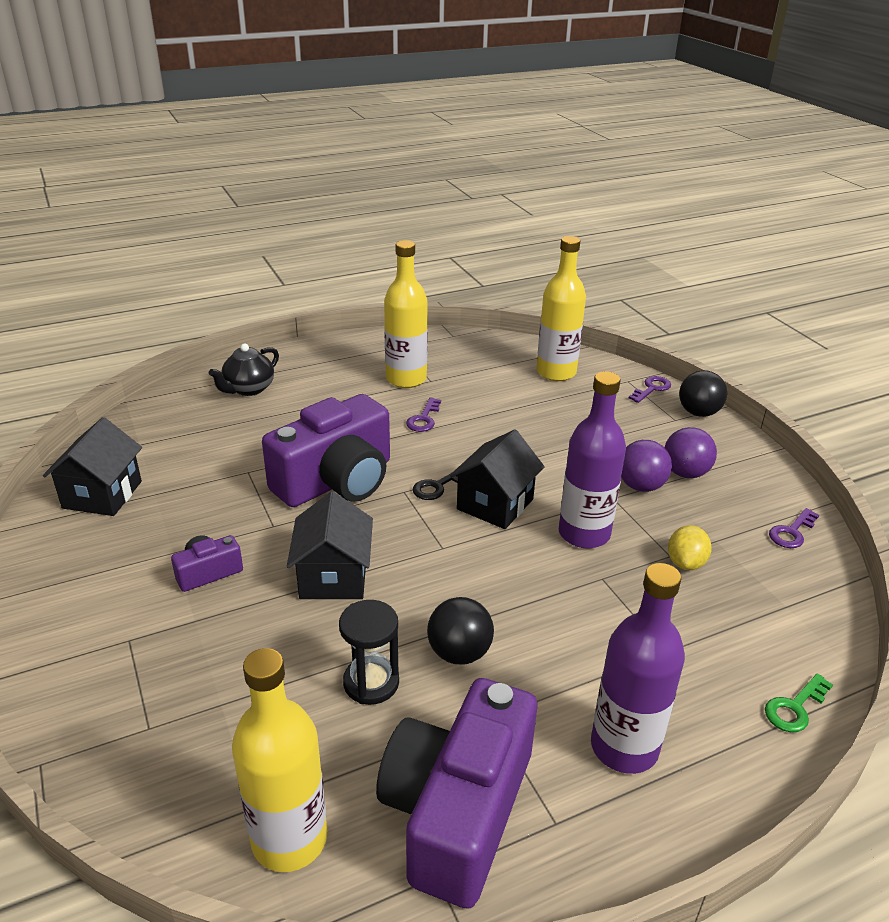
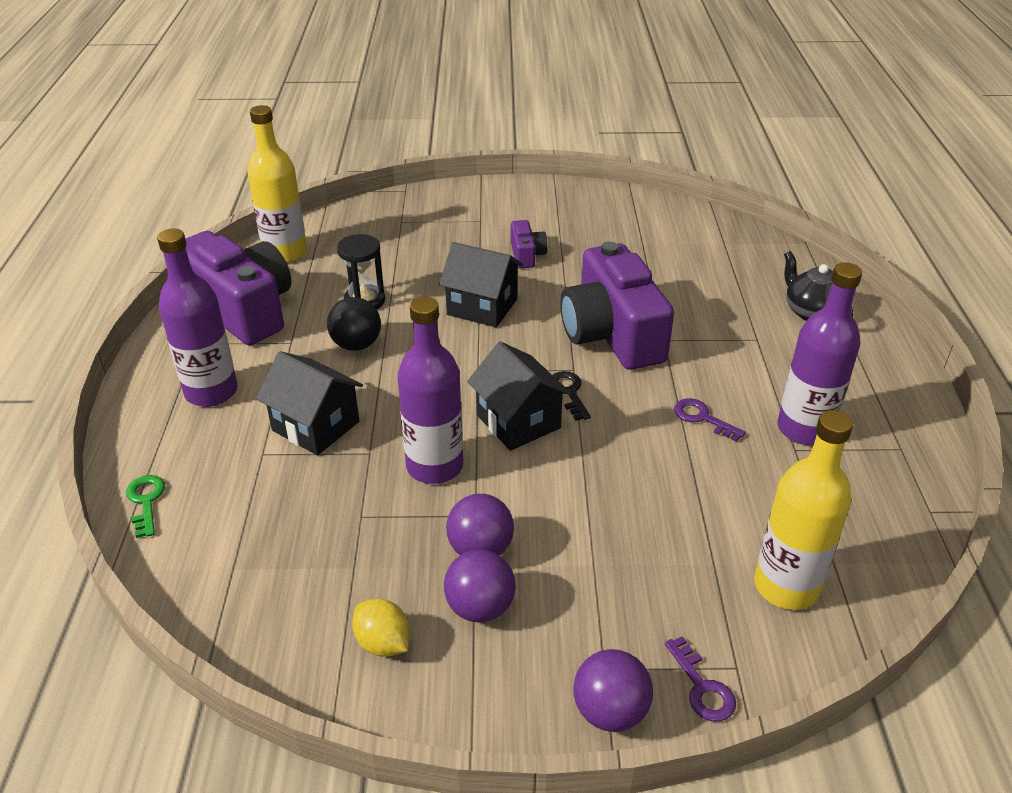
camera: 115 degrees right, 5 degrees up
black house [43,417,142,516] -> black house moved to [256,351,363,456]
yellow bottle [384,240,428,388] -> purple bottle [777,262,862,445]
yellow lemon [668,525,712,570] -> yellow lemon moved to [352,599,410,657]
black ball [679,370,727,417] -> purple ball [573,649,653,732]
purple key [769,508,819,548] -> none

